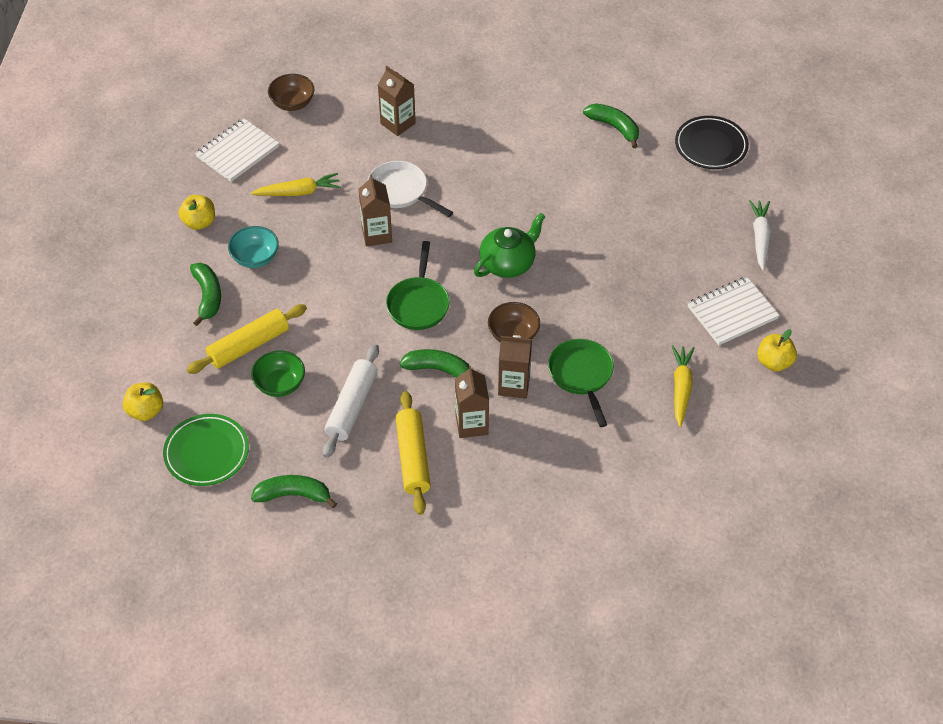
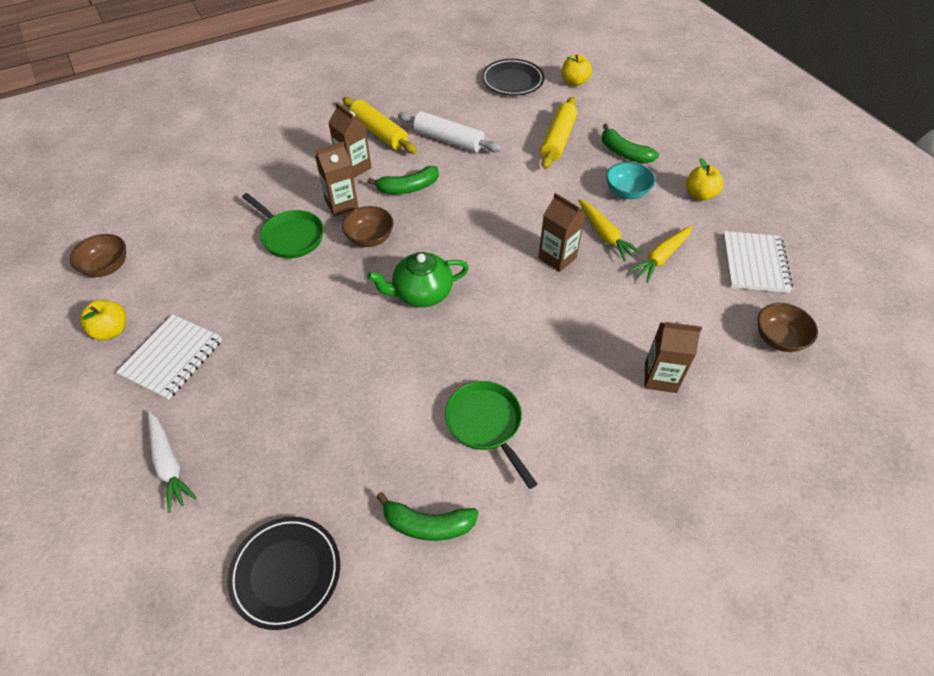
camera: 145 degrees right, 0 degrees up
green plate [163,414,249,486] -> black plate [482,59,544,96]
green bowl [251,351,305,397] -> none
green banana [251,475,337,508] -> none
white rolling pin [323,344,379,458] -> white rolling pin turned 45 degrees counterclockwise [398,111,502,152]
white pan [367,161,453,217] -> none
green pan [386,241,450,330] -> green pan moved to [445,381,537,489]
green teapot [474,213,546,278] -> green teapot turned 60 degrees clockwise [367,252,469,307]
yellow carrot [672,345,694,427] -> yellow carrot moved to [578,199,642,261]
none -> brown bowl [70,234,126,277]

